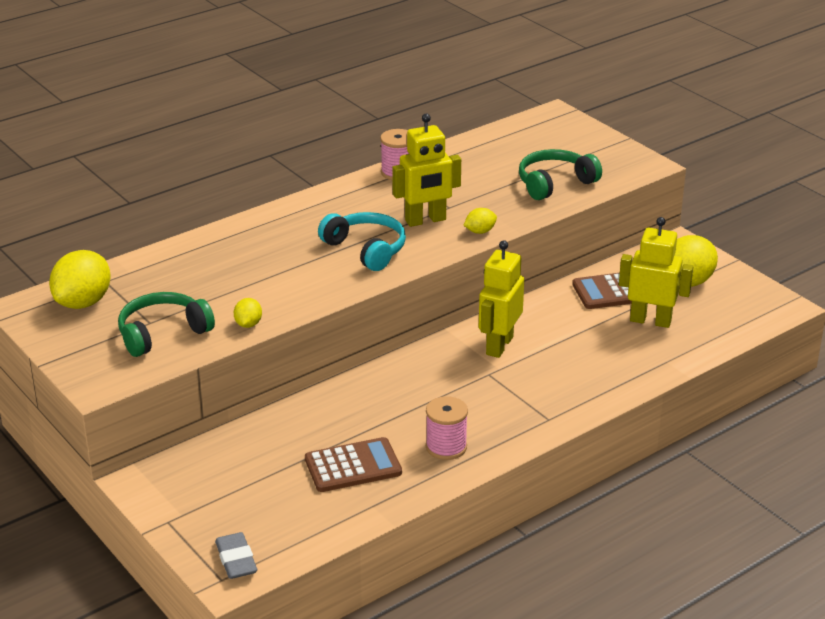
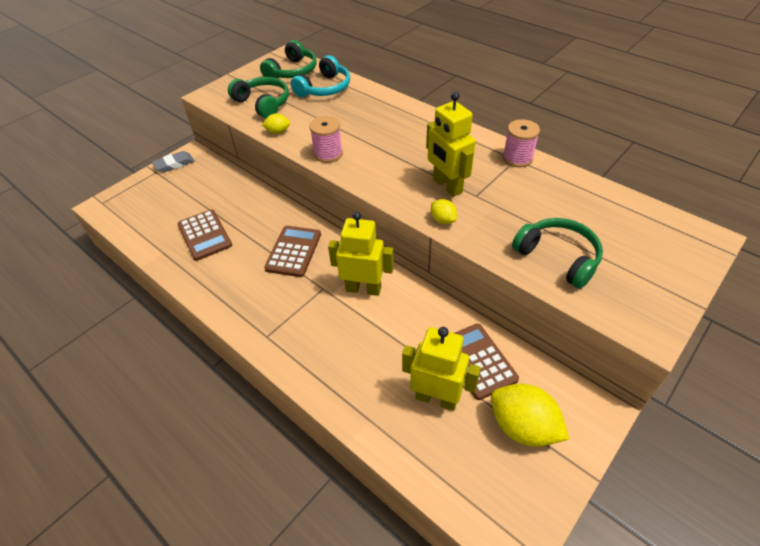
camera: 80 degrees right, 15 degrees up
yellow lemon [49,250,111,309] -> green headphones [260,40,317,78]
grey eraser [215,532,257,579] -> grey eraser moved to [152,151,194,173]
turquoise headphones [318,212,406,271] -> turquoise headphones moved to [291,55,350,97]
pink spool [426,396,468,460] -> pink spool moved to [309,116,343,163]
yellow robot [619,217,693,328] -> yellow robot turned 75 degrees counterclockwise [402,327,481,411]
none -> brown calculator [264,226,321,277]

